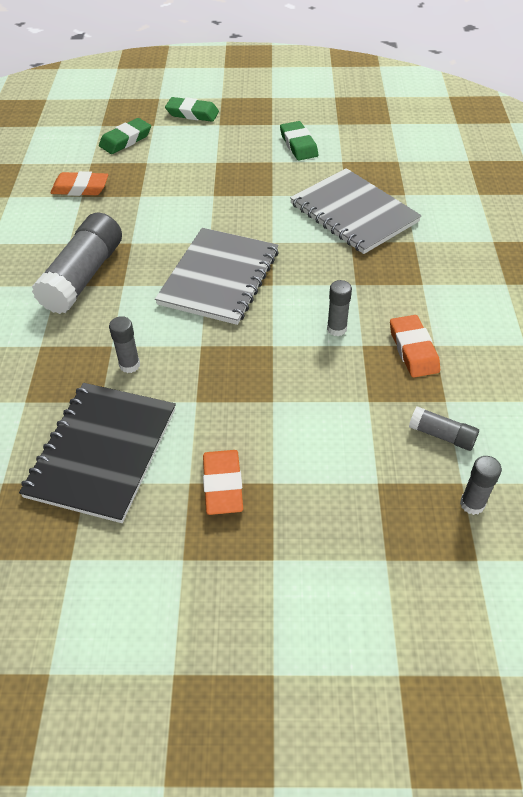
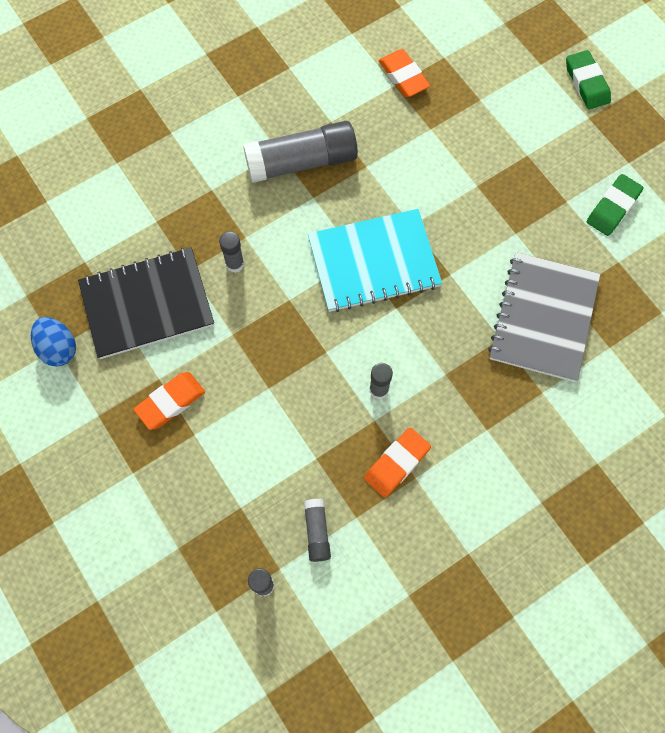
camera: 55 degrees right, 20 degrees up
green eraser [99,118,151,154] -> none
grey notebook [155,228,279,325] -> turquoise notebook [308,209,442,312]
none -> blue egg [31,317,76,367]

